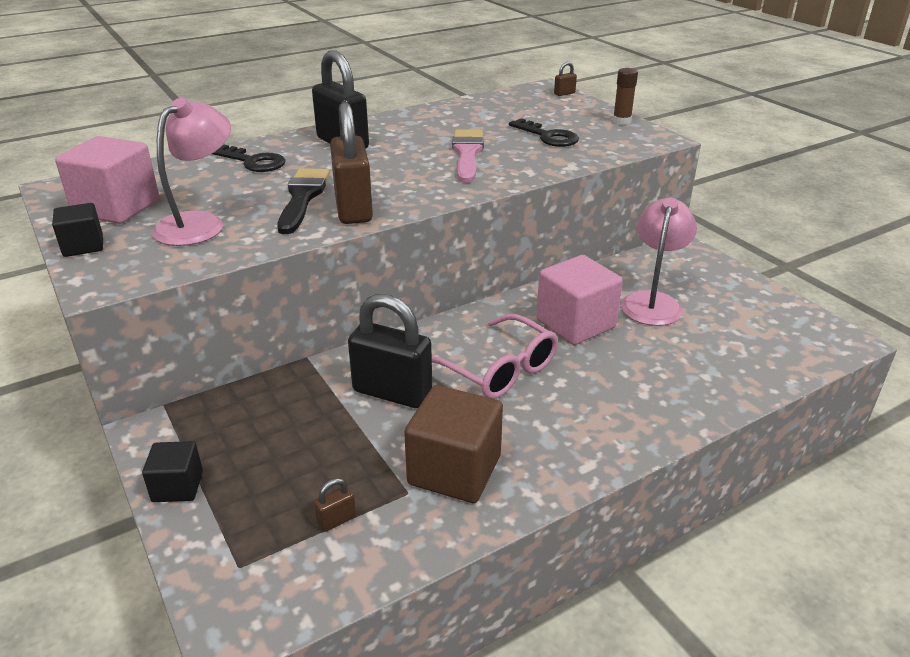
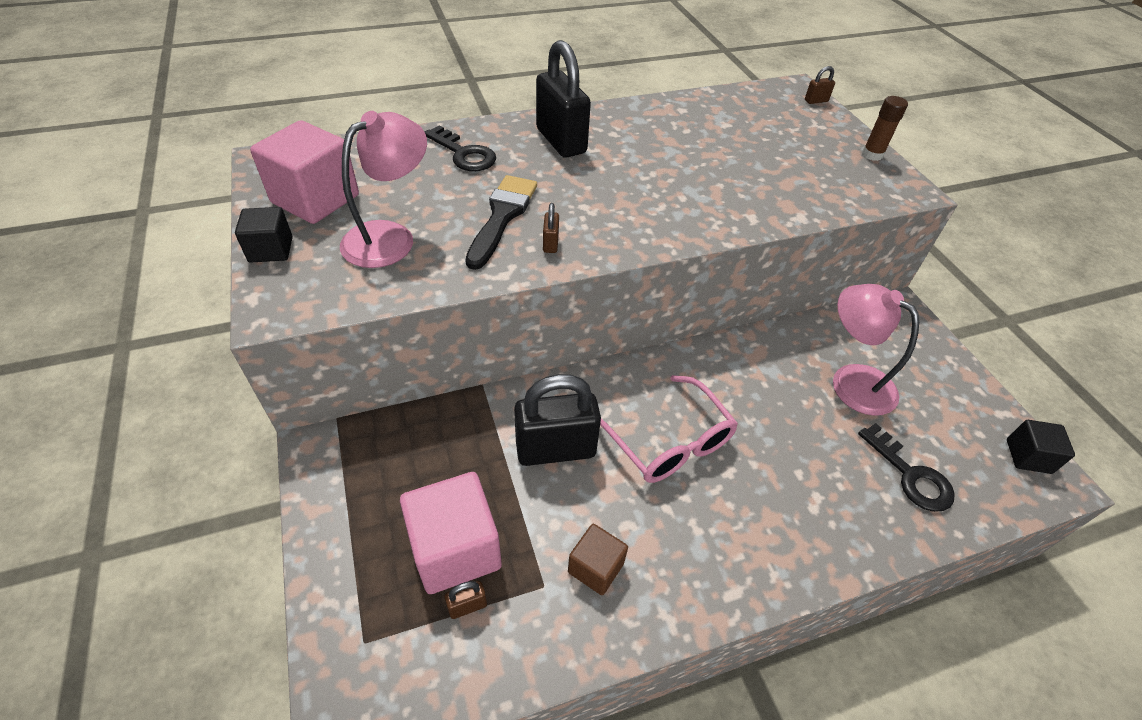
camera: 10 degrees right, 15 degrees up
black cube [142,441,203,502] -> black cube moved to [1007,420,1075,474]
brown padlock [330,102,373,224] -> brown padlock [543,203,559,253], size x0.41
black padlock [348,294,432,408] -> black padlock turned 45 degrees counterclockwise [514,374,601,466]
brown cube [404,385,503,503] -> brown cube [568,524,628,595], size x0.56
pink brush [452,130,484,183] -> none
black key [509,118,579,147] -> black key moved to [858,423,955,512]
pink cube [536,255,623,345] -> pink cube moved to [400,472,502,594]
pink lamp [621,198,697,326] -> pink lamp turned 75 degrees counterclockwise [833,284,919,416]

